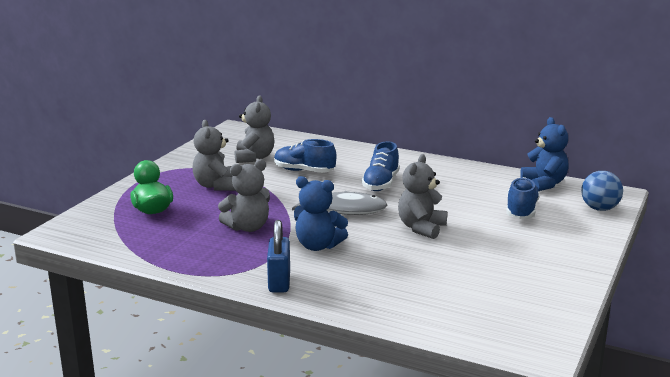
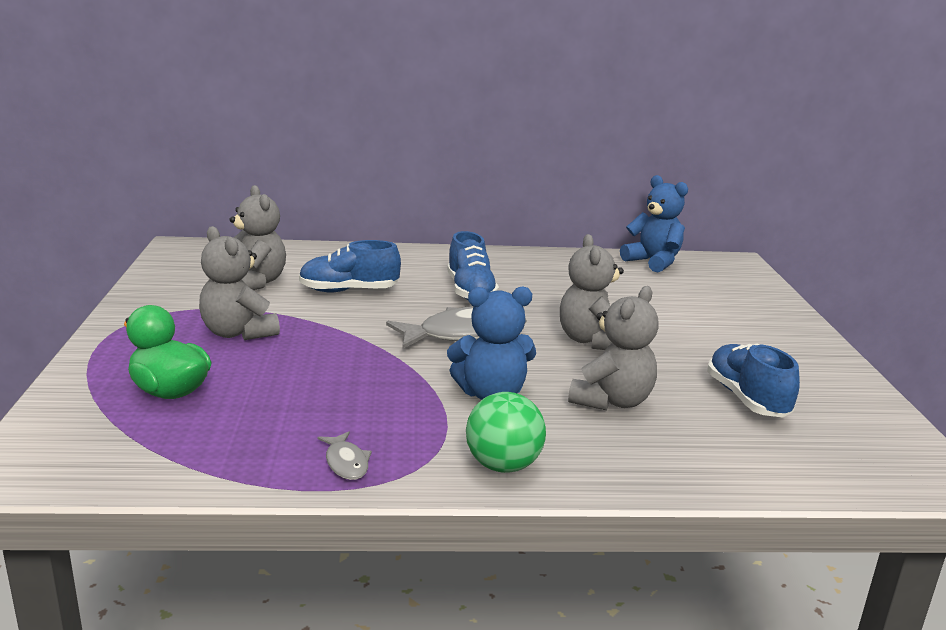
camera: 30 degrees left, 0 degrees up
grey teddy bear [218,159,270,232] -> grey teddy bear moved to [568,286,659,410]
blue padlock [267,220,290,292] -> green ball [466,392,546,473]
blue shoe [506,177,540,219] -> blue shoe moved to [707,343,800,417]
blue ball [581,171,623,211] -> none
none -> grey fish [317,432,372,480]

